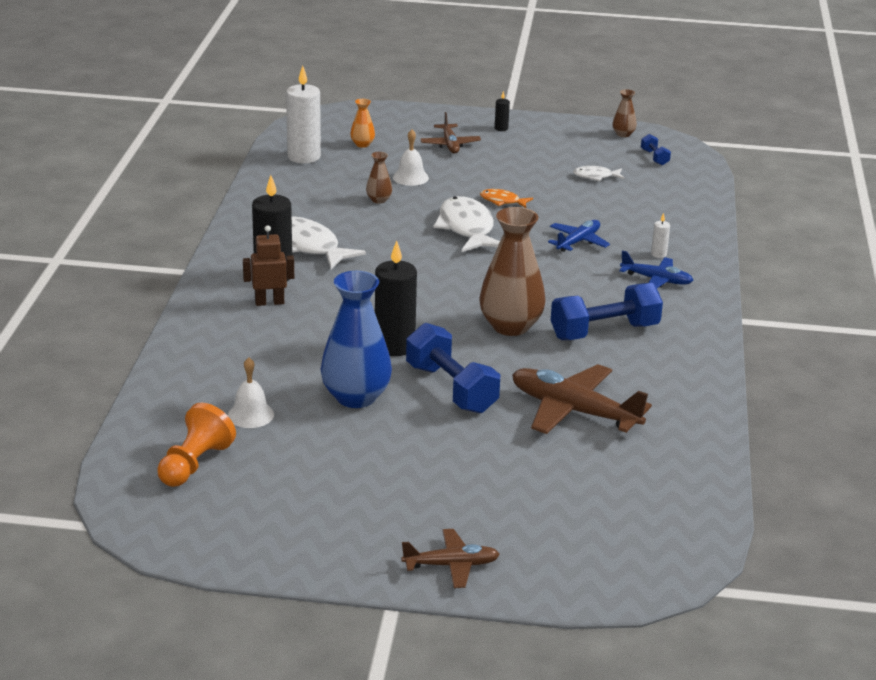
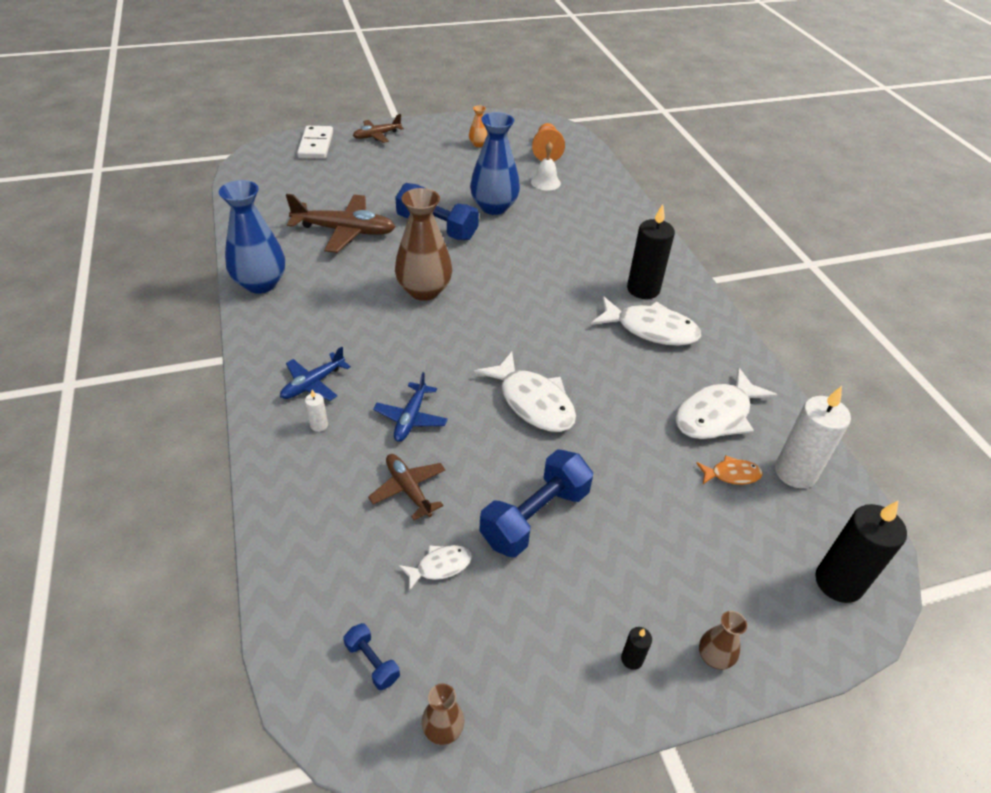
camera: 155 degrees right, 15 degrees up
brown robot [243,225,294,306] -> none
orange vase [350,99,375,148] -> orange vase moved to [469,105,487,147]
brown vase [366,152,392,204] -> brown vase moved to [699,611,747,670]
black candle [375,240,417,356] -> black candle moved to [815,500,907,603]
white bell [393,129,429,186] -> none
brown plane [420,112,481,154] -> brown plane moved to [368,454,446,520]
orange fish [480,189,533,208] -> orange fish moved to [696,455,763,485]
blue dumbbell [551,283,663,340] -> blue dumbbell moved to [479,449,593,557]
blue plane [619,251,693,288] -> blue plane turned 45 degrees counterclockwise [280,347,351,401]
none -> blue vase [219,180,285,294]
none -> white domino [297,126,333,159]
none -> white fish [675,367,777,439]

